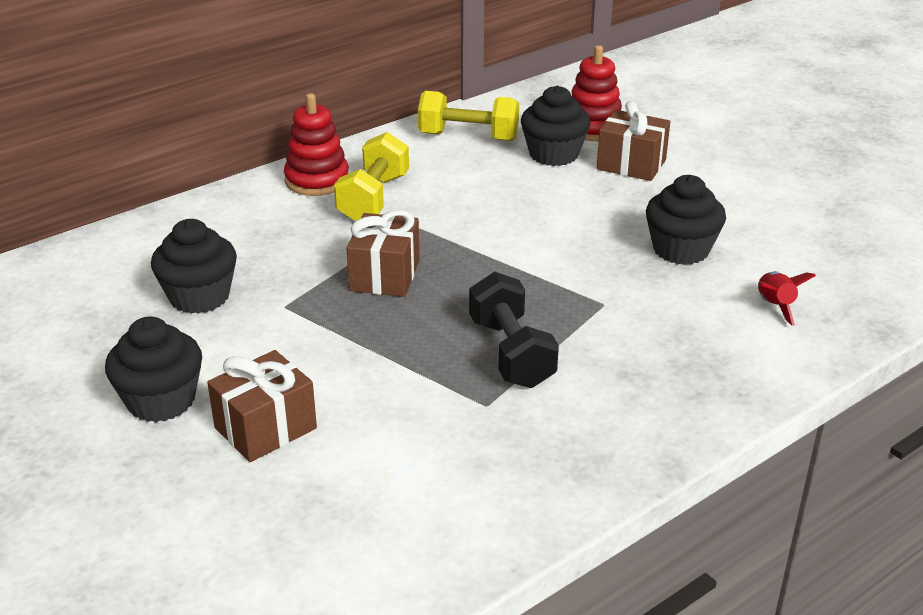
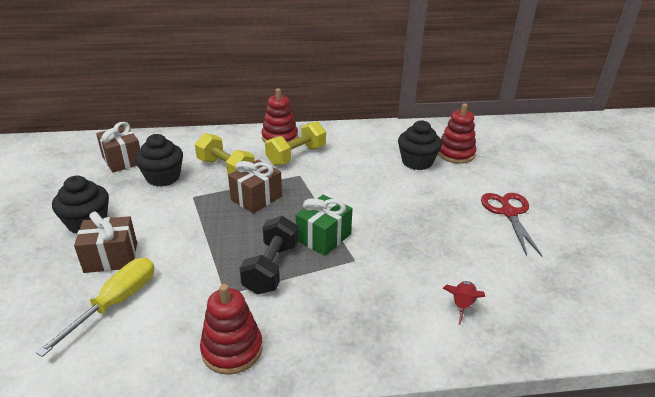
camera: 30 degrees right, 0 degrees up
yellow dumbbell [418,91,519,141] -> yellow dumbbell moved to [195,133,255,175]
brown gift [597,101,670,181] -> brown gift moved to [96,122,140,173]
black cupcake [646,175,726,265] -> none
none -> yellow screwdriver [36,258,155,357]
none -> red stacking toy [200,284,263,375]
none -> green gift [296,195,353,256]
none -> red scissors [481,193,542,256]

